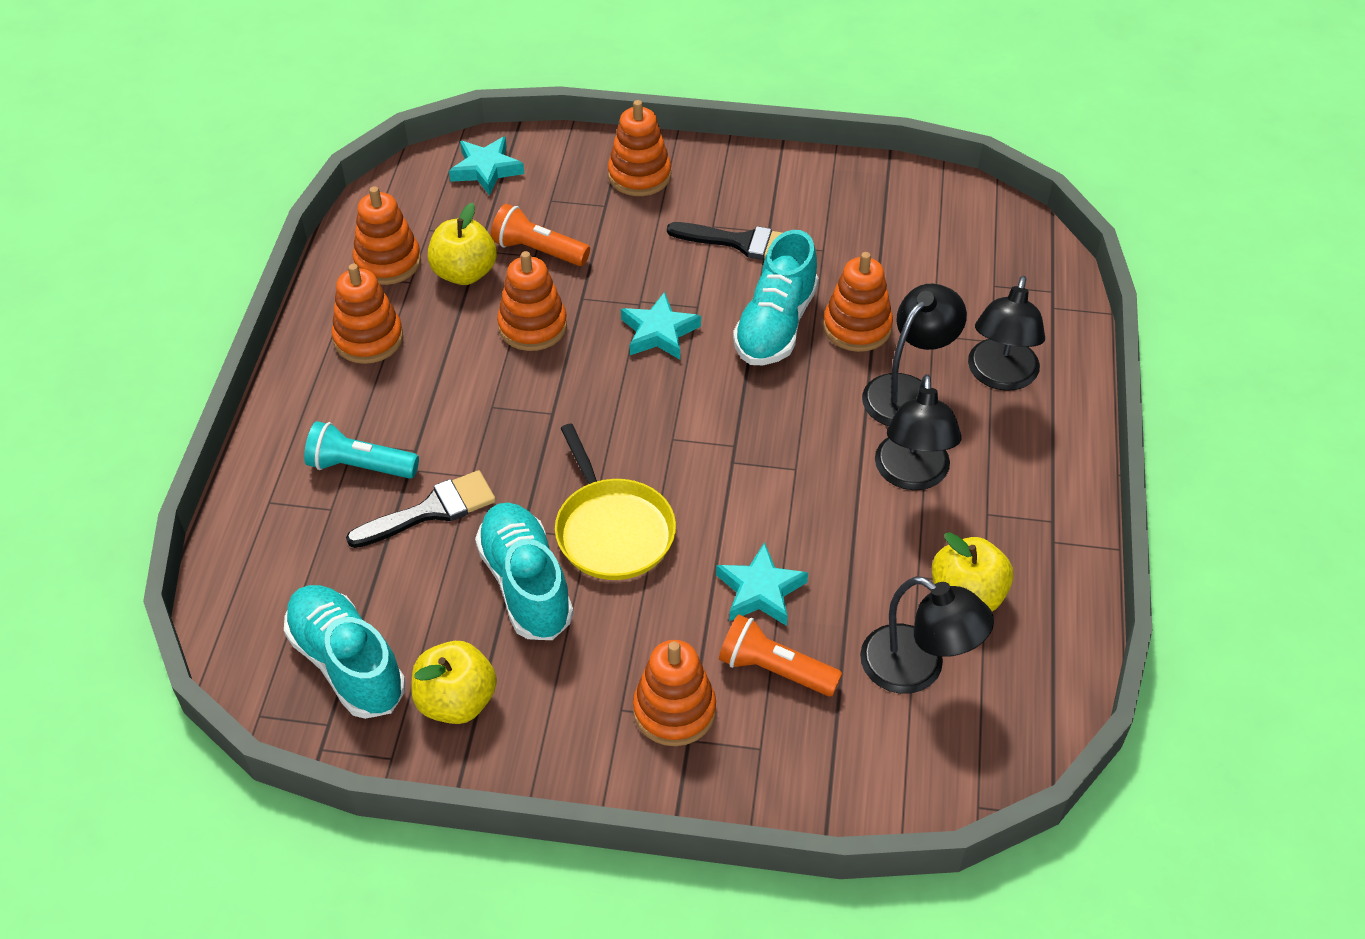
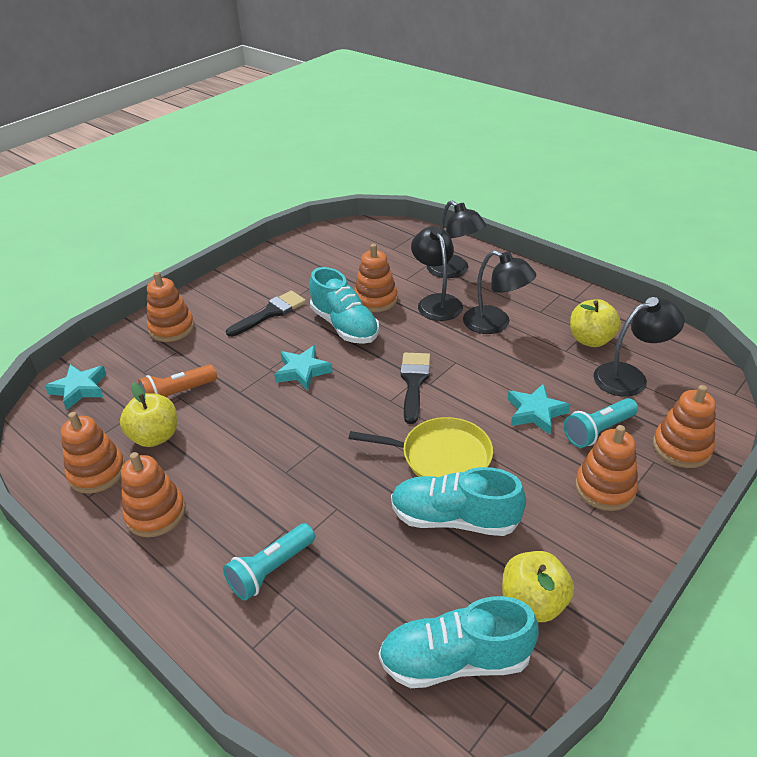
camera: 55 degrees left, 10 degrees down
black brush [346,470,496,548] -> black brush moved to [400,353,430,424]
orange stacking toy [497,251,567,351] -> orange stacking toy moved to [653,385,716,468]
orange flashlight [719,614,842,696] -> turquoise flashlight [564,398,638,448]

